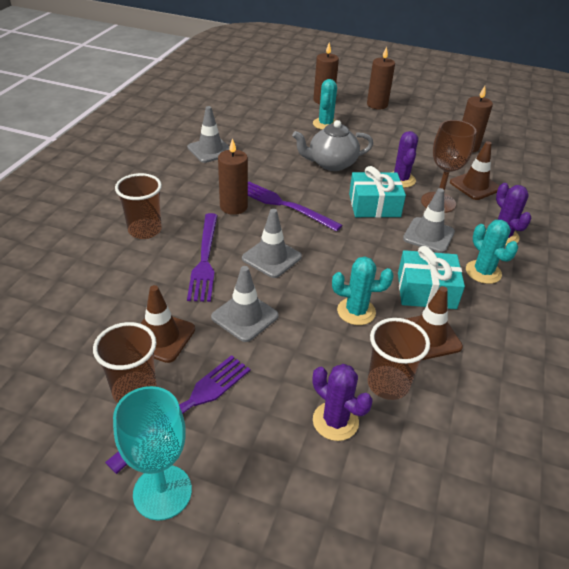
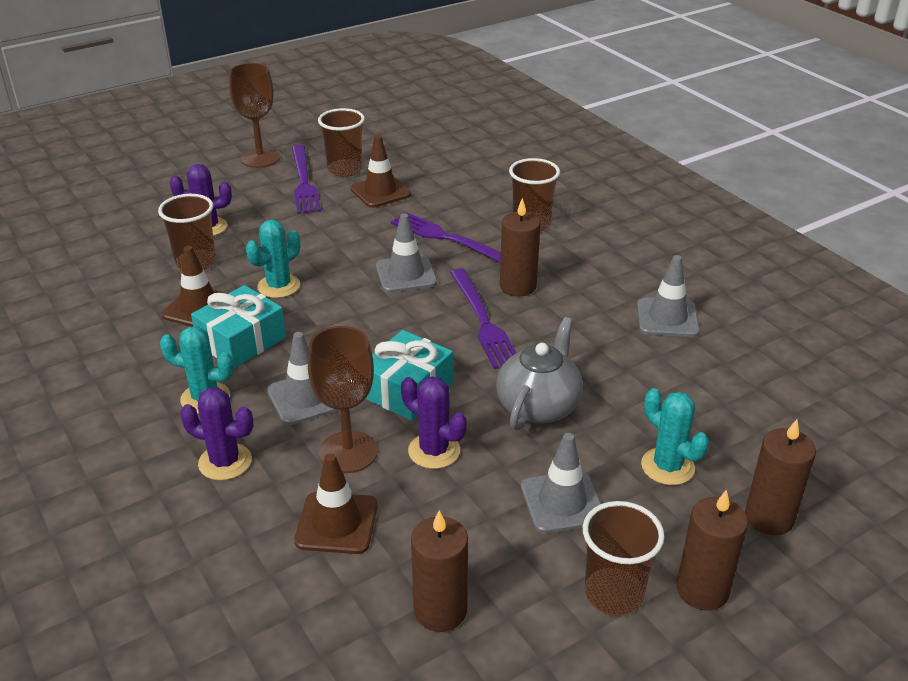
camera: 130 degrees right, 5 degrees down
turquoise goblet [113,386,192,521] -> brown goblet [229,63,280,168]
grey traffic cone [211,266,279,342] -> grey traffic cone moved to [521,433,601,533]
purple fork [248,182,342,232] -> purple fork turned 90 degrees clockwise [450,268,516,369]
none -> brown cup [583,501,665,616]

